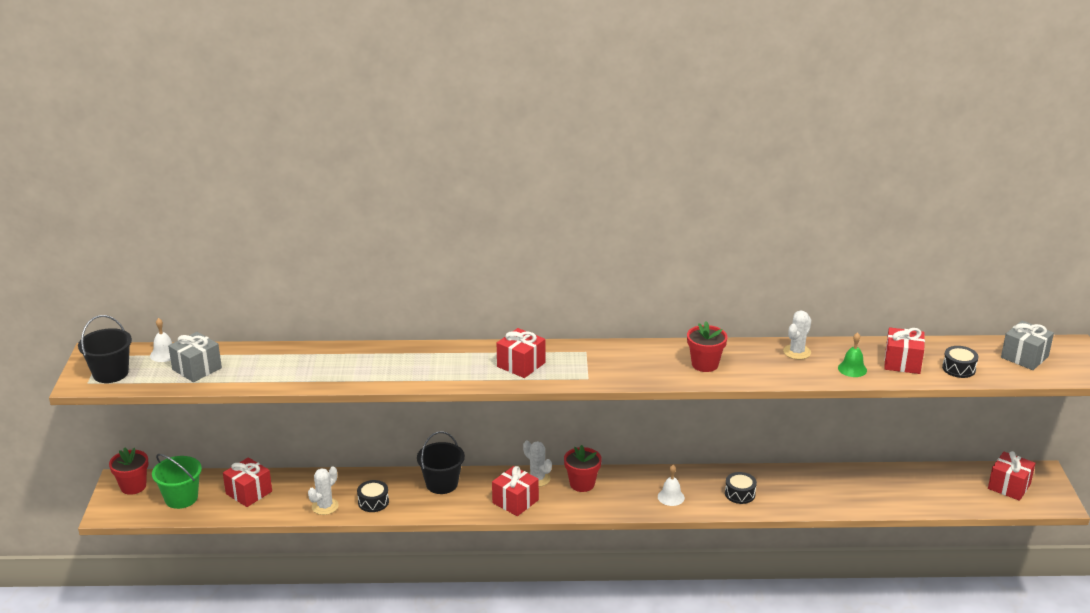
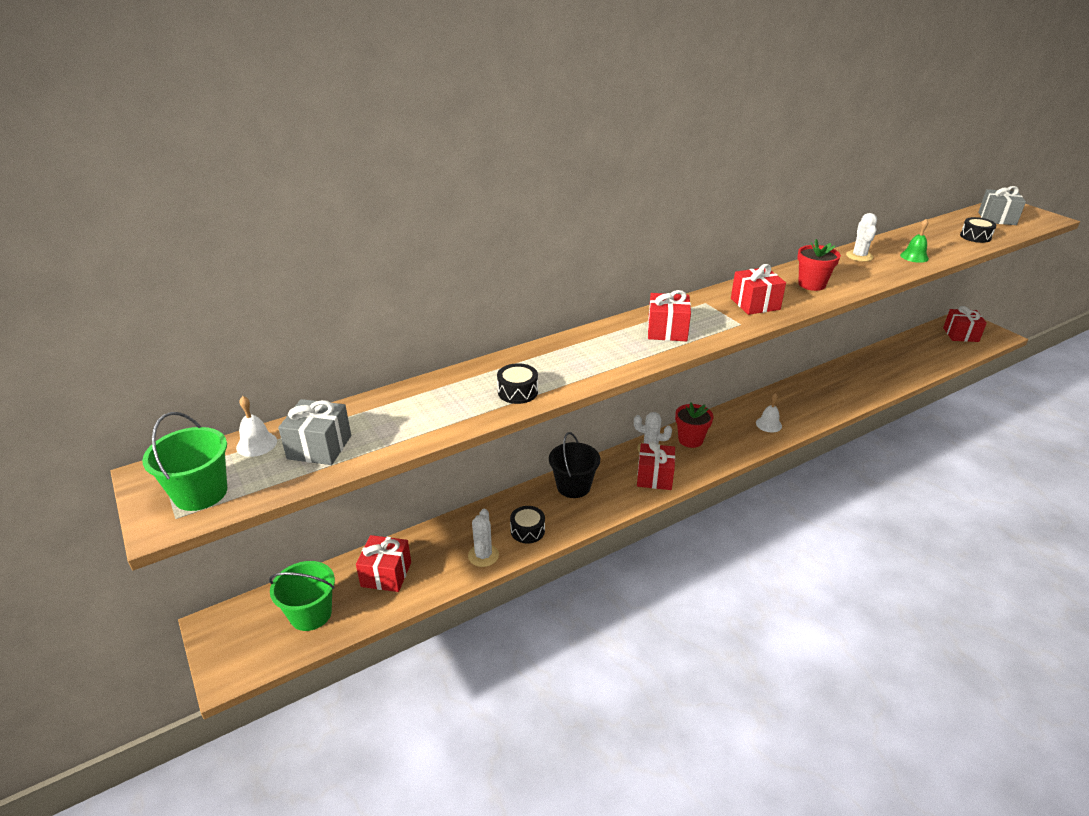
camera: 30 degrees left, 5 degrees up
black bucket [78,315,132,383] -> green bucket [142,412,227,511]
red flower pot [109,447,149,495] -> none
black drum [725,472,757,504] -> black drum moved to [497,363,538,404]
red gift [884,327,925,374] -> red gift moved to [731,264,786,315]

